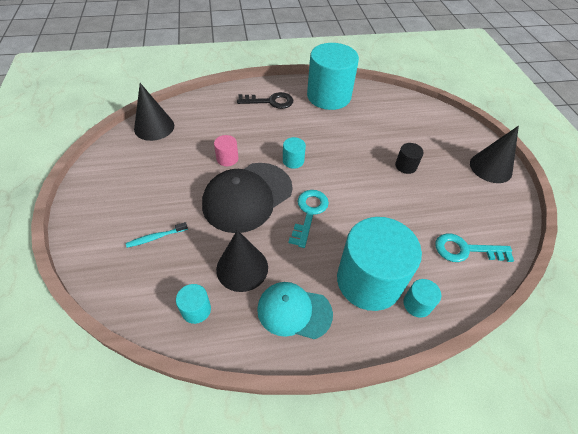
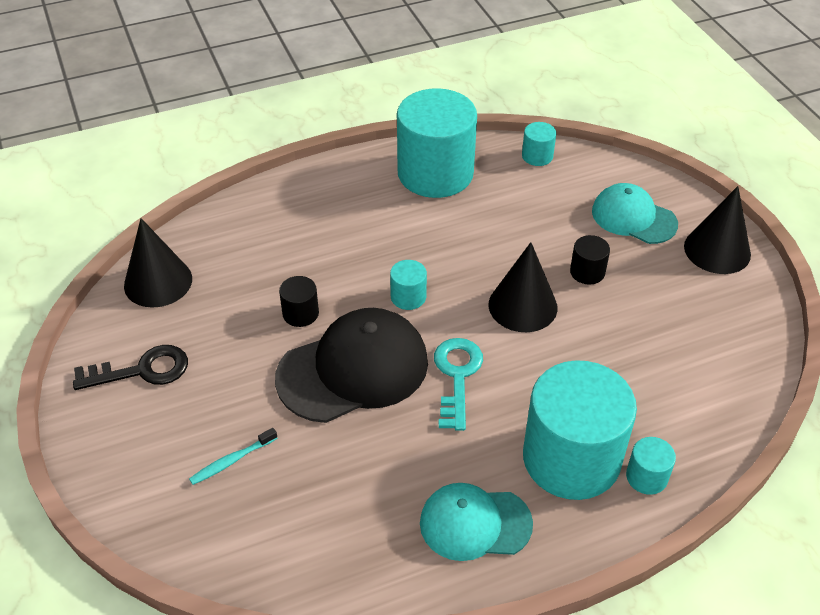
camera: 10 degrees left, 5 degrees down
turquoise cylinder [176,284,211,324] -> turquoise cylinder moved to [522,122,556,166]
black cap [202,163,292,233] -> black cap turned 150 degrees counterclockwise [275,308,428,423]
pink cylinder [214,135,238,166] -> black cylinder [279,276,319,327]
black cone [216,230,268,292] -> black cone moved to [489,242,558,332]
black key [237,92,293,109] -> black key moved to [73,345,188,390]
turquoise key [435,233,514,262] -> none
none -> turquoise cap [592,183,678,244]

